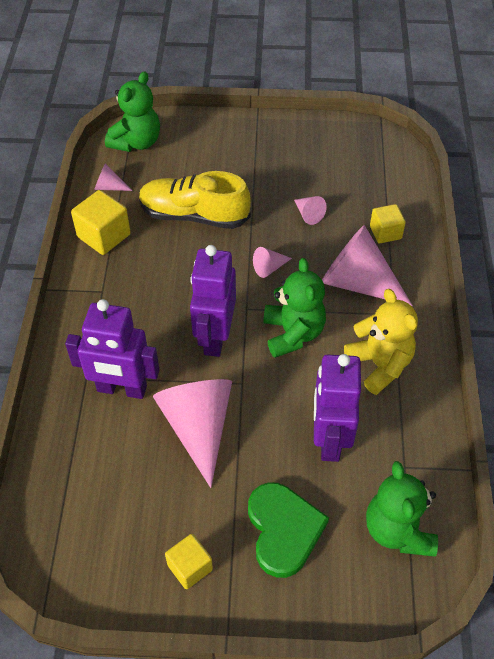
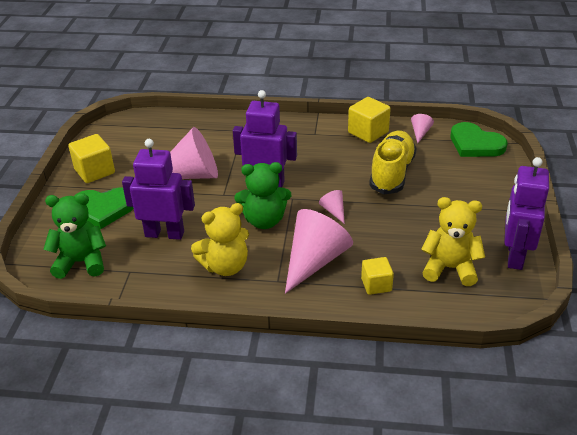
camera: 95 degrees right, 15 degrees down
purple robot [65,299,160,399] -> purple robot moved to [504,157,549,270]
green teddy bear [105,71,160,152] -> green heart [451,122,508,157]
yellow cube [165,534,213,589] -> yellow cube [68,134,115,183], size x1.52
pink cone [294,196,327,225] -> none
none -> yellow teddy bear [421,197,485,286]

